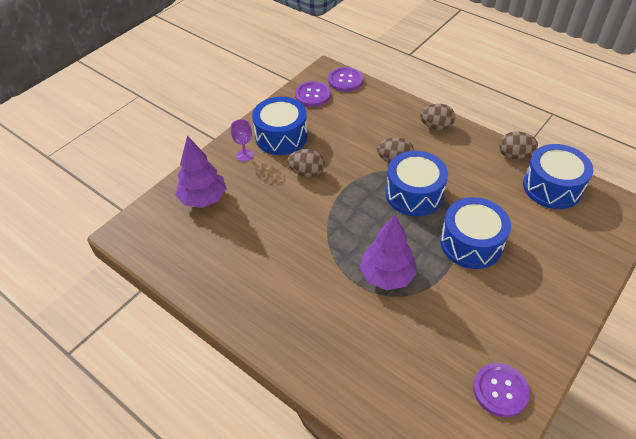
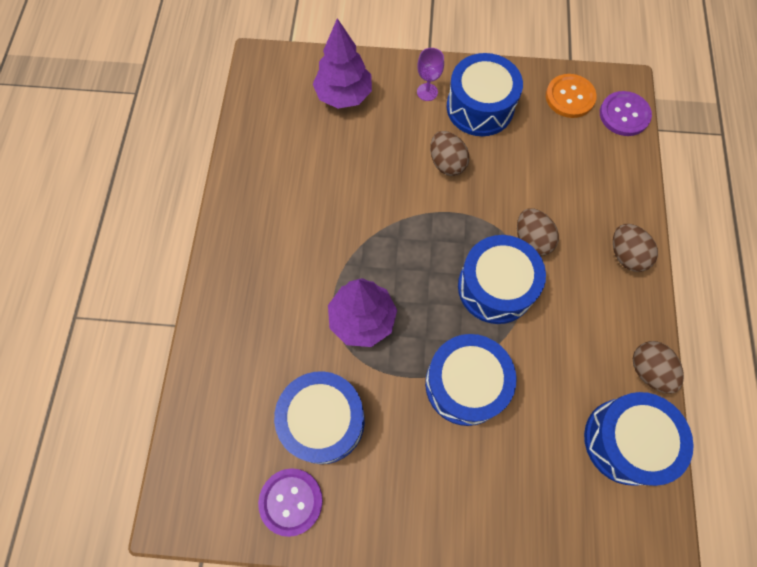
camera: 55 degrees right, 20 degrees up
purple button [295,81,331,107] -> orange button [546,74,597,118]
none -> blue drum [274,371,365,464]

